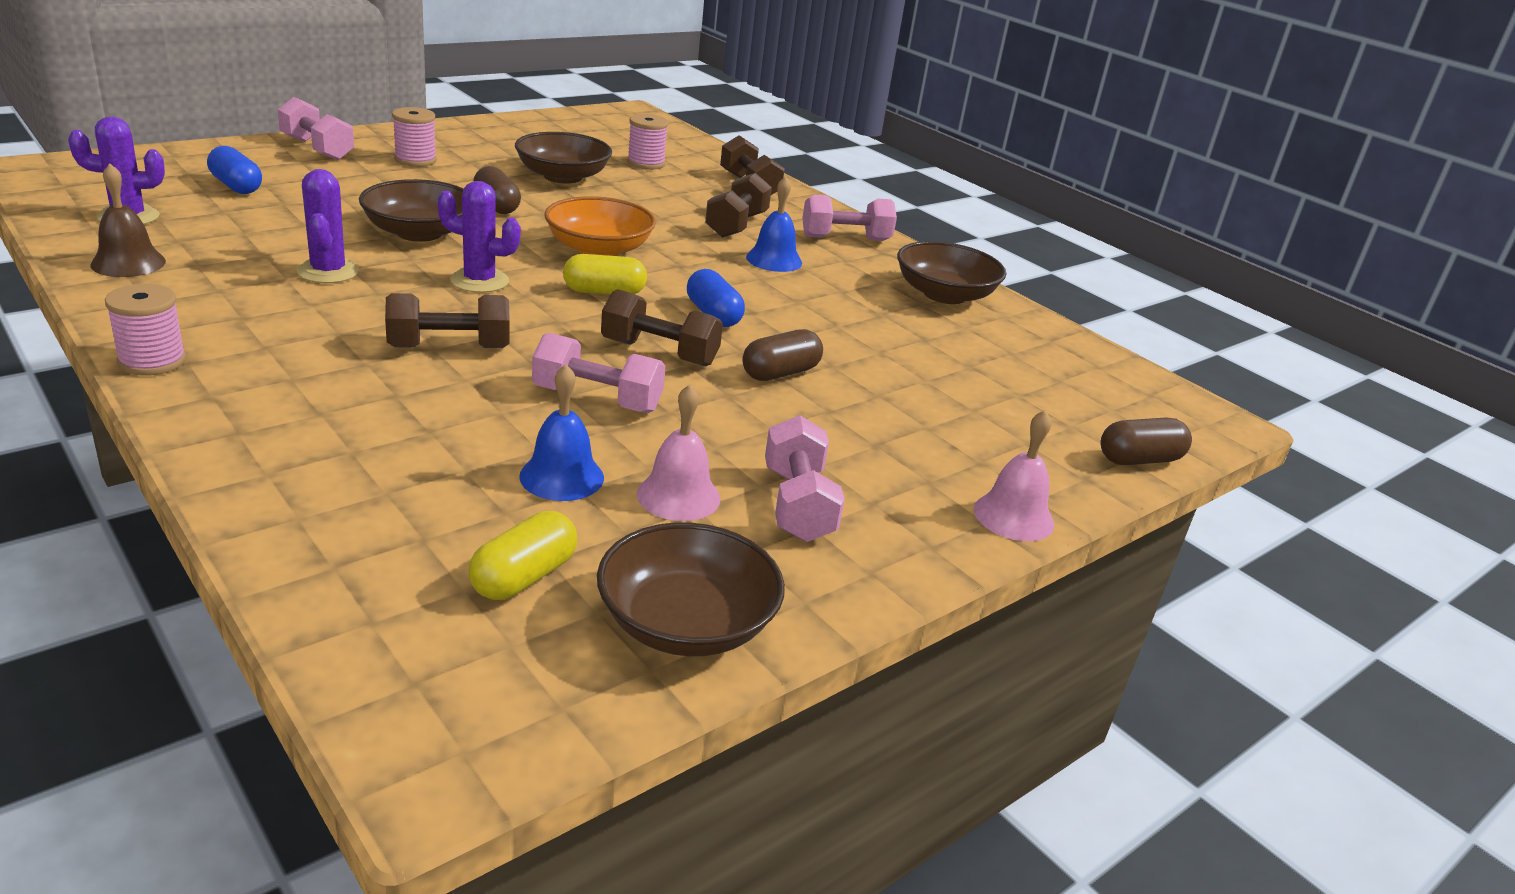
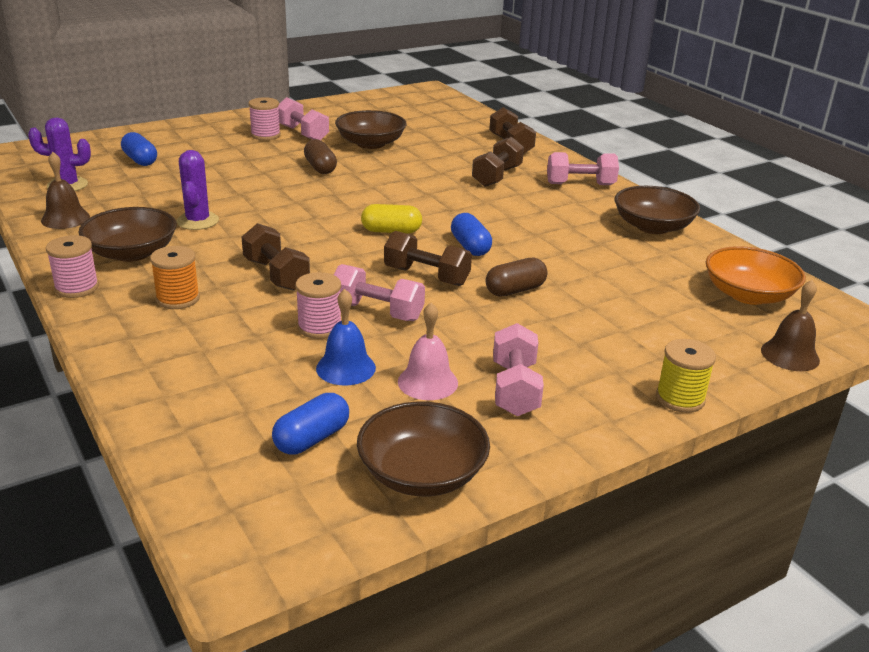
camera: 10 degrees right, 0 degrees up
pink dumbbell [277,97,354,160] -> pink dumbbell moved to [278,97,329,140]
brown bowl [359,179,463,242] -> brown bowl moved to [79,207,177,262]
brown dumbbell [385,293,510,348] -> brown dumbbell turned 60 degrees clockwise [242,223,310,291]
purple cactus [437,181,521,293] -> none
yellow capsule [468,511,577,600] -> blue capsule [272,393,349,455]
orange bowl [544,196,656,256] -> orange bowl moved to [706,246,806,305]
pink spool [627,114,668,170] -> pink spool moved to [295,272,341,339]
blue bell [746,176,802,272] -> none
pink bell [974,410,1054,541] -> yellow spool [656,339,716,413]
brown capsule [1101,418,1192,465] -> brown bell [761,280,820,371]
none -> orange spool [150,246,200,309]

